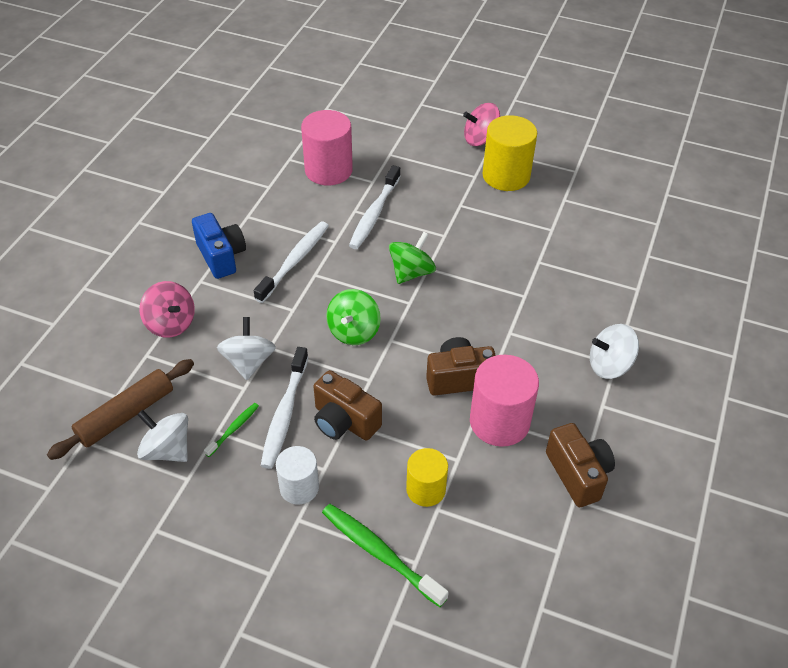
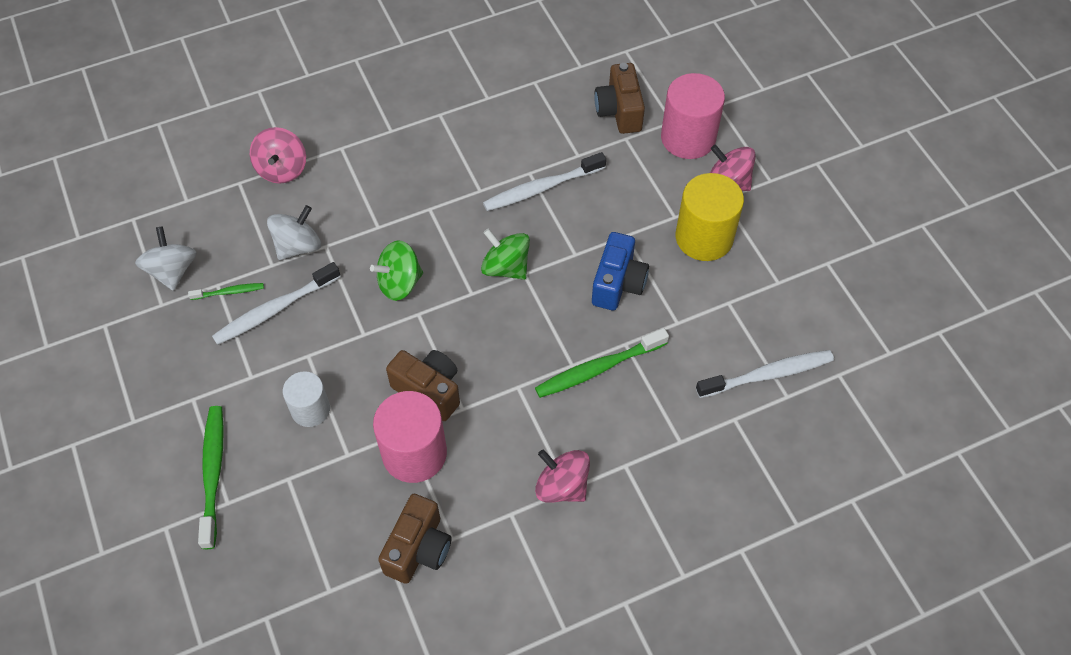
camera: 45 degrees right, 10 degrees up
brown rolling pin [47,359,194,460] -> none
blue camera [192,213,246,279] -> blue camera moved to [592,232,649,311]
white toothbrush [254,222,329,303] -> white toothbrush moved to [696,350,834,398]
white cylinder [276,446,319,504] -> white cylinder moved to [283,371,330,427]
pink cylinder [301,110,353,185] -> pink cylinder moved to [661,73,725,159]
brown camera [314,370,382,441] -> brown camera moved to [595,63,645,134]
green spinning top [389,232,436,284] -> green spinning top turned 135 degrees counterclockwise [481,228,530,280]
yellow cylinder [406,448,448,507] -> none
white spinning top [590,324,639,379] -> pink spinning top [535,449,590,503]
none -> green toothbrush [535,328,669,398]

